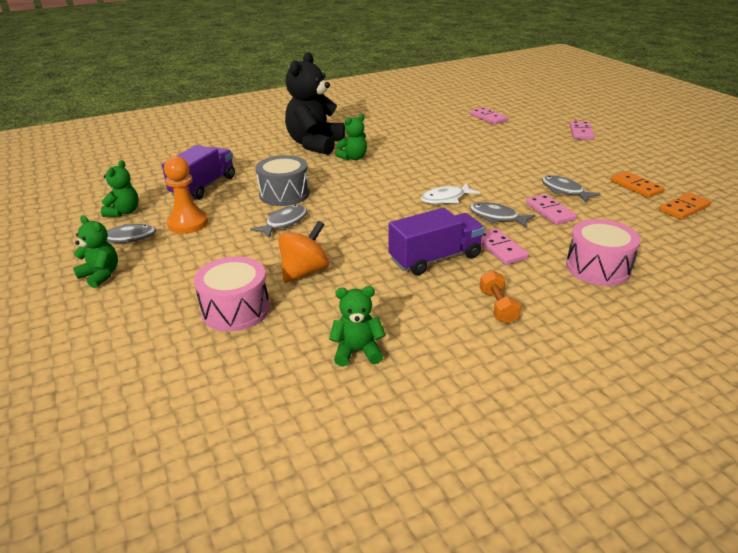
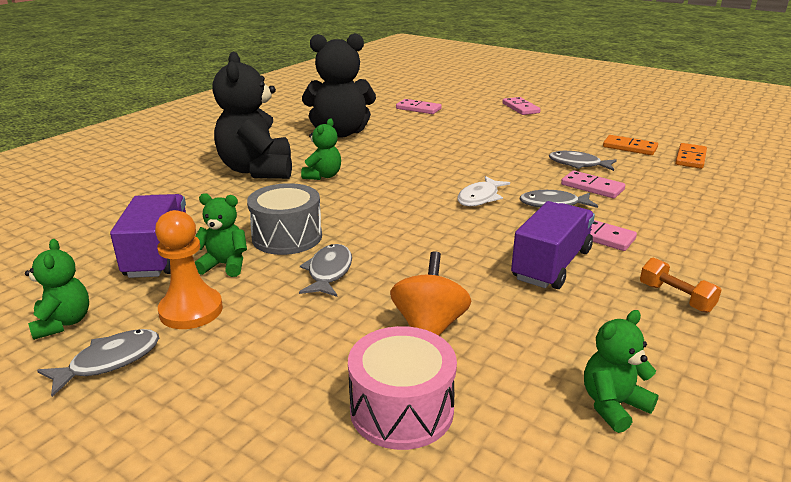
camera: 30 degrees left, 5 degrees down
green teddy bear [73,216,118,288] -> green teddy bear moved to [195,193,247,277]
pink drum [566,219,640,286] -> none
none -> black teddy bear [302,33,376,138]

